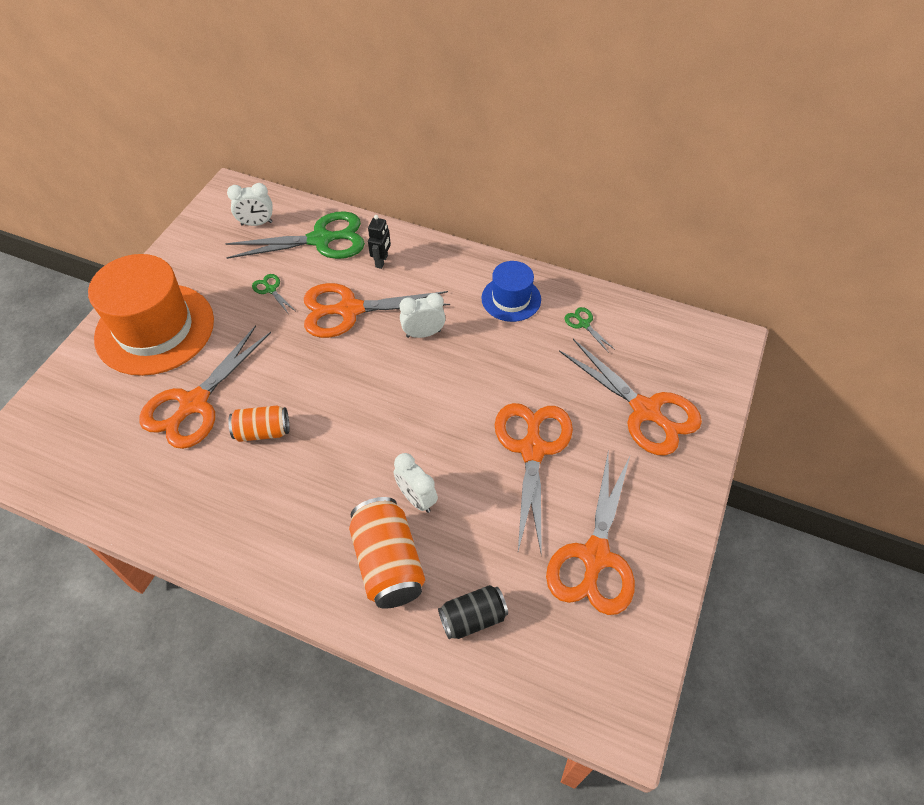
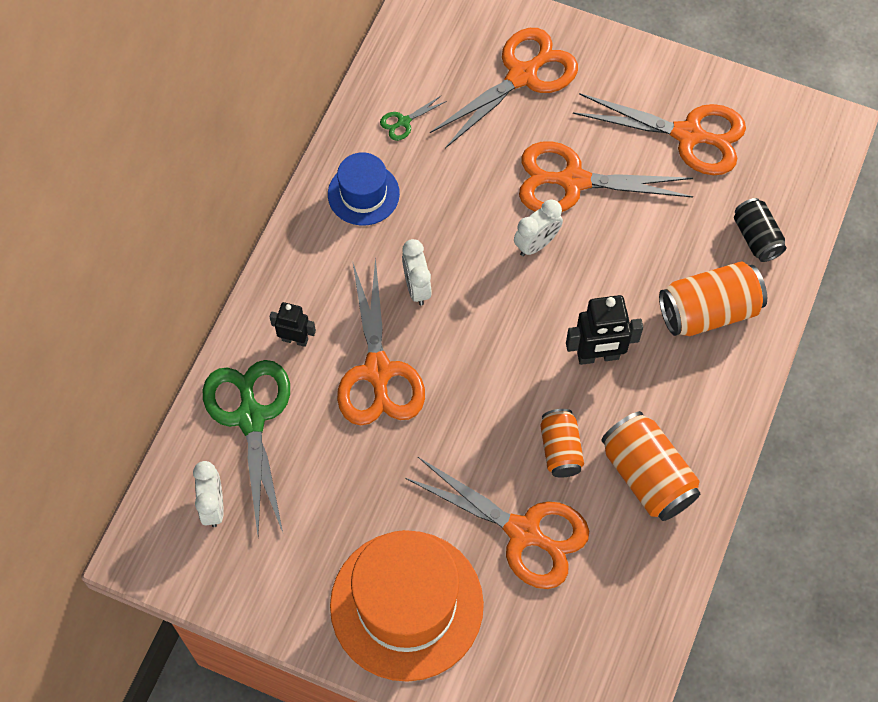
camera: 90 degrees left, 10 degrees up
green scissors [252,274,295,313] -> none
white clock [394,453,438,513] -> white clock moved to [514,199,563,256]
none -> black robot [566,295,643,365]
none -> orange can [601,411,700,521]

